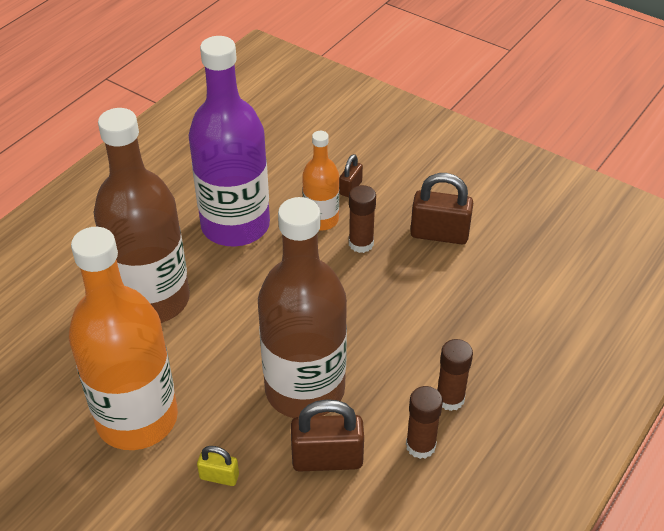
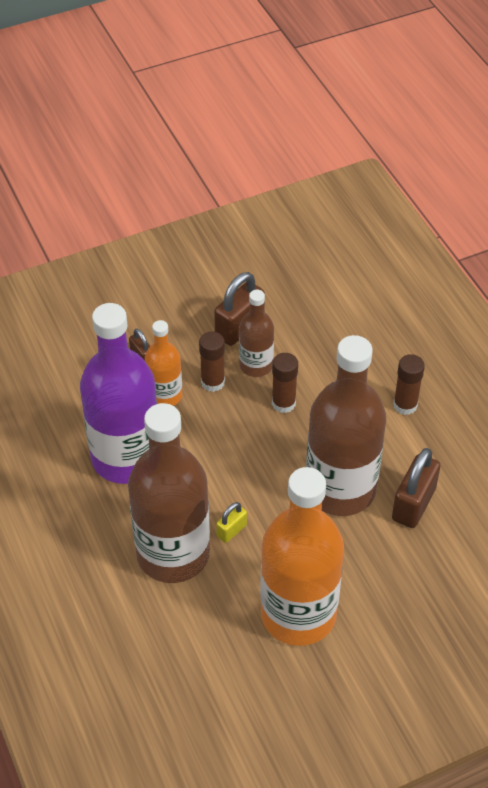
camera: 60 degrees left, 5 degrees up
yellow padlock [197,446,239,486] -> yellow padlock moved to [216,502,247,543]
brown glue stick [406,386,443,459] -> brown glue stick moved to [272,353,298,413]
none -> brown bottle [239,290,274,377]

